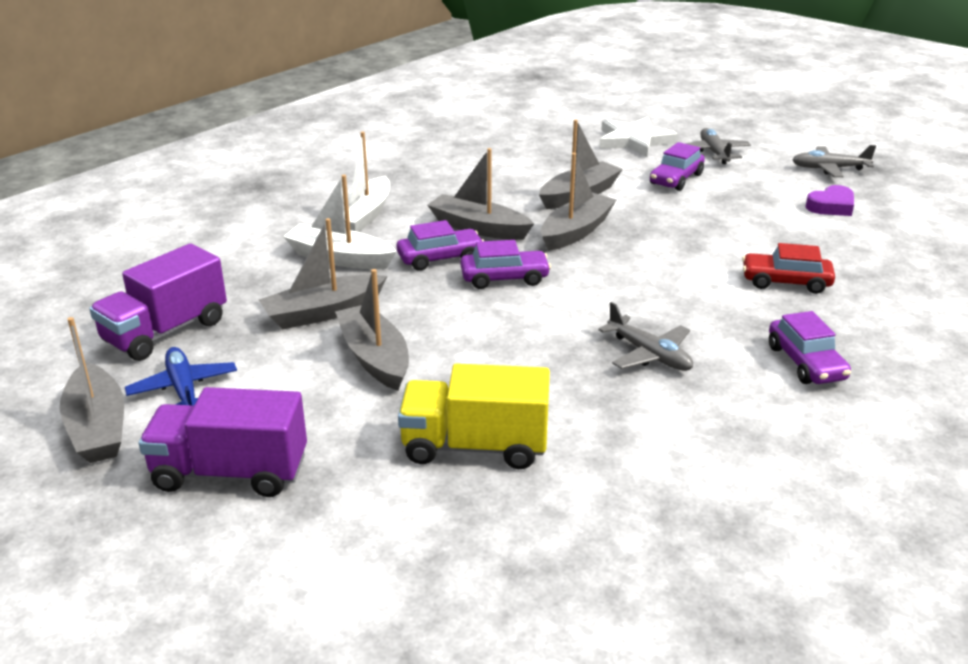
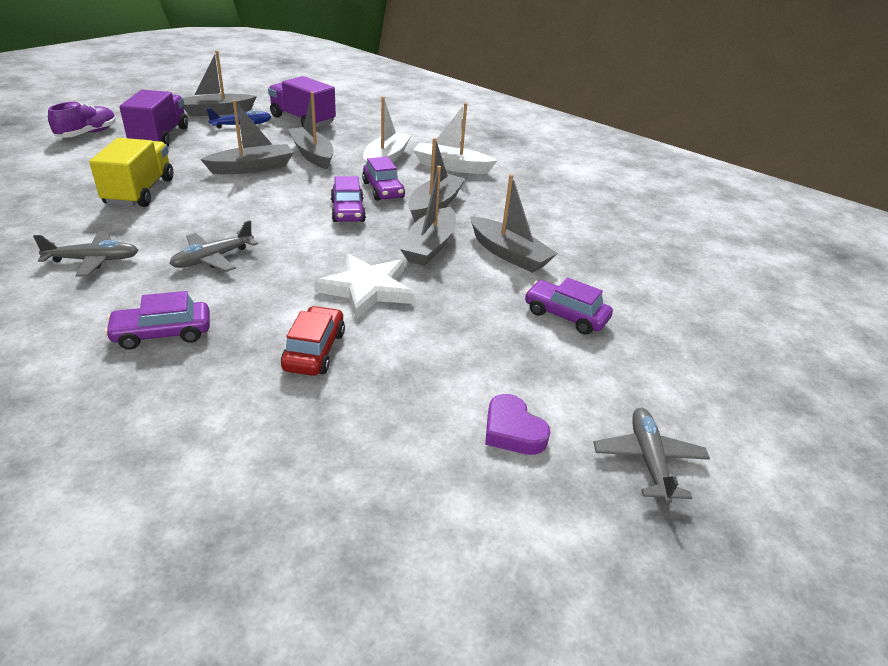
camera: 85 degrees right, 5 degrees up
grey boat [541,153,616,251] -> grey boat turned 75 degrees clockwise [400,166,456,266]
white star [599,117,678,157] -> white star moved to [314,253,414,319]
grey plane [685,128,751,164] -> grey plane moved to [33,231,139,277]
none -> purple shoe [48,102,116,138]

